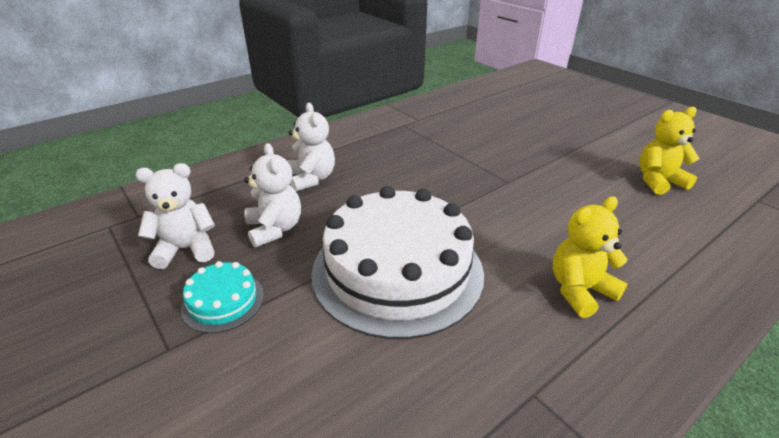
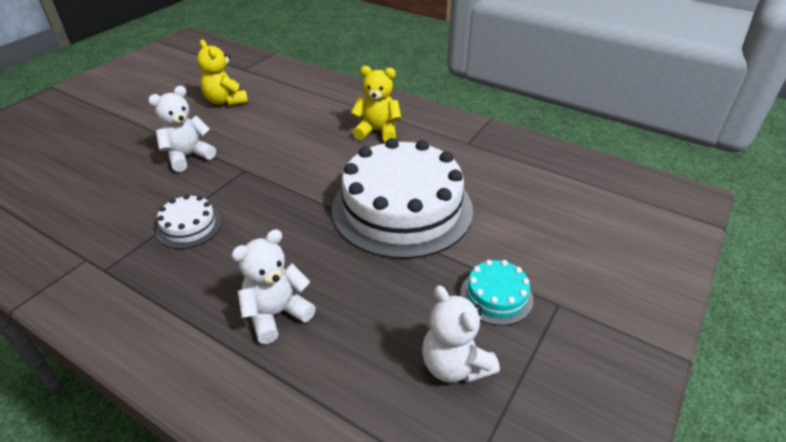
camera: 110 degrees left, 5 degrees up
white teddy bear [244,143,301,248] -> white teddy bear moved to [148,86,216,172]
yellow teddy bear [553,196,628,318] -> yellow teddy bear turned 150 degrees clockwise [351,66,401,142]
none -> white cake [156,194,222,249]

